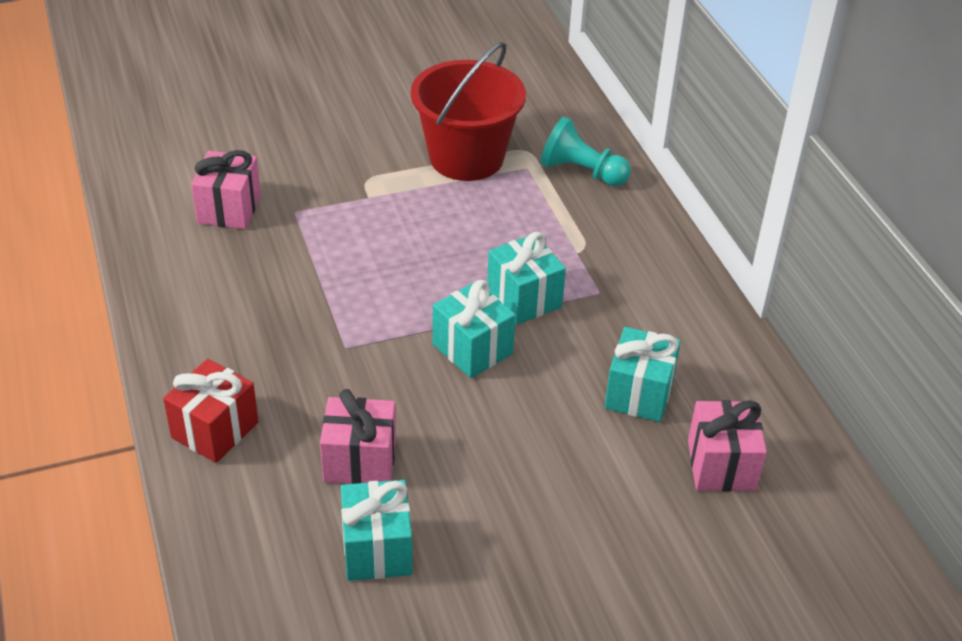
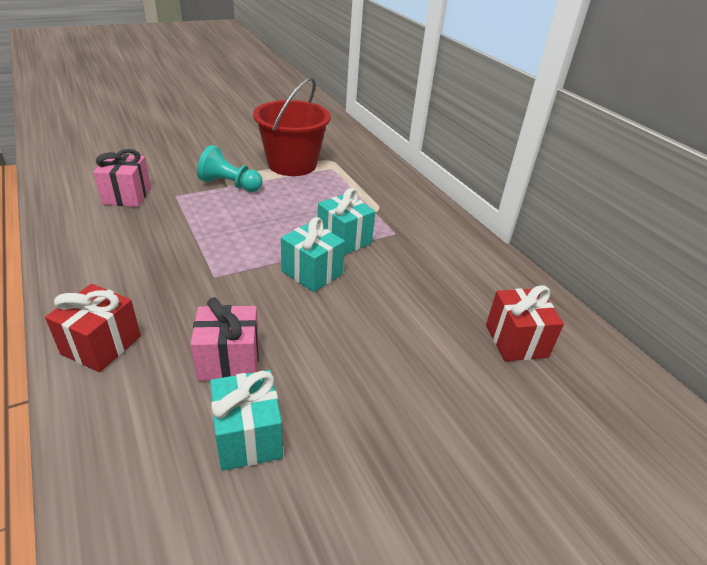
camera: 10 degrees left, 5 degrees down
turquoise pawn [541,116,631,186] -> turquoise pawn moved to [197,145,263,192]
turquoise gift [605,327,681,422] -> none
pink gift [688,400,767,492] -> red gift [486,285,564,361]

